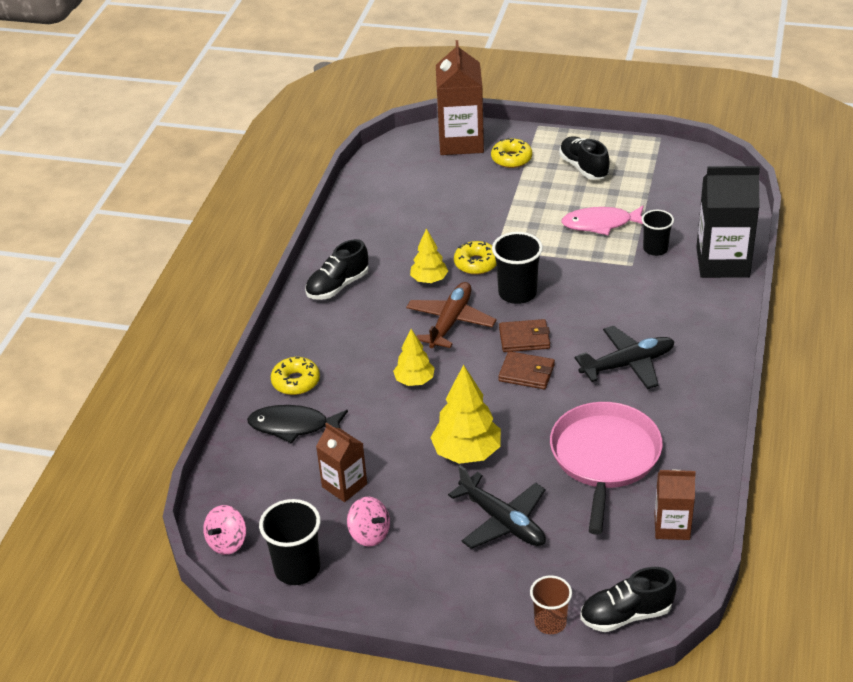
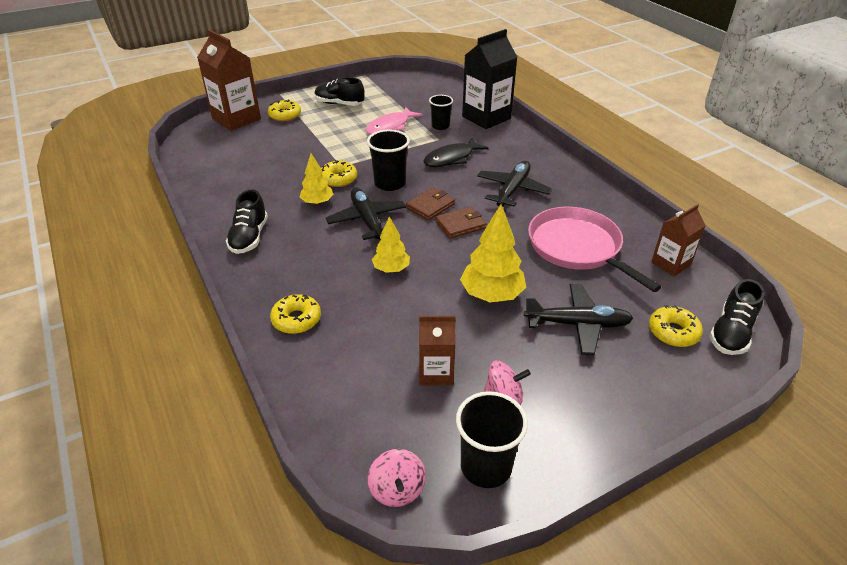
camera: 45 degrees left, 0 degrees up
black fish [247,405,348,444] -> black fish moved to [423,138,489,167]
brown plane [406,282,496,348] -> black plane [326,188,406,240]
brown cup [530,575,572,634] -> none
none -> yellow donut [649,305,703,347]

